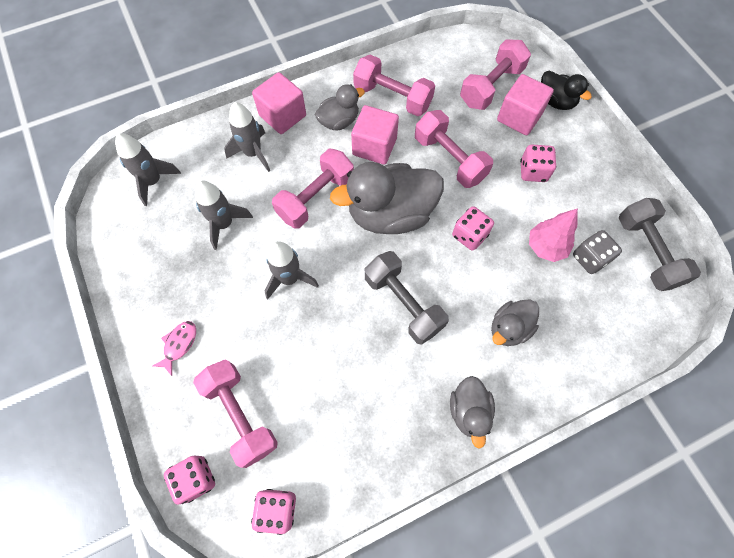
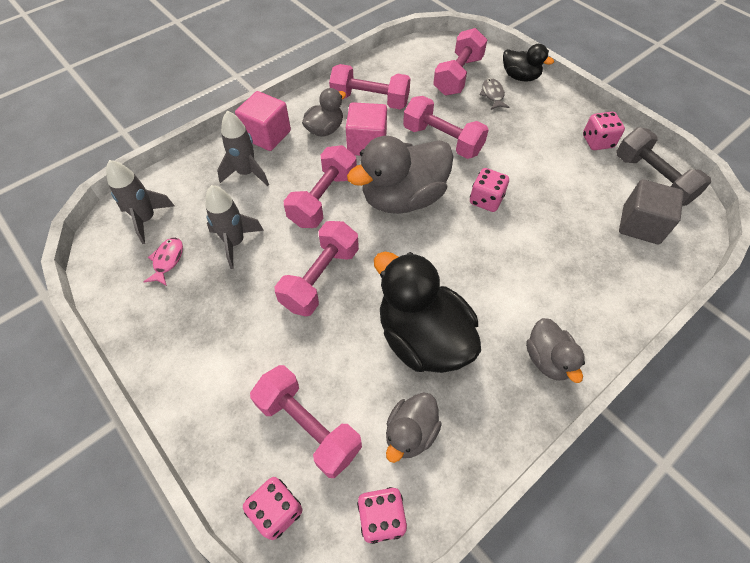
camera: 15 degrees left, 10 degrees down
pink fish [152,321,196,376] -> pink fish moved to [143,238,183,286]
grey rocket [265,241,319,299] -> pink dumbbell [275,221,359,316]
grey dumbbell [365,251,449,345] -> none
grey duck [491,300,539,346] -> grey duck moved to [386,392,442,463]
pink cube [497,74,554,135] -> grey fish [480,78,510,110]
pink dice [520,145,556,182] -> pink dice moved to [583,112,625,150]
pink tree [529,208,578,262] -> none
grey dice [573,230,622,274] -> none
none -> black duck [374,252,481,373]
none -> grey cube [619,179,684,244]

